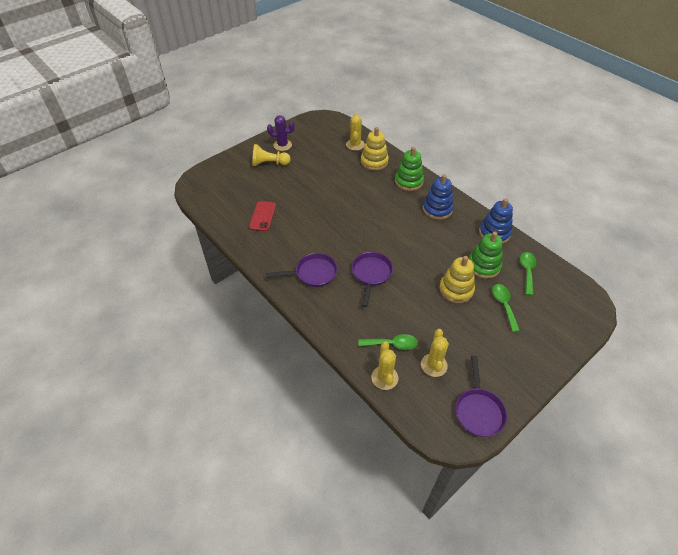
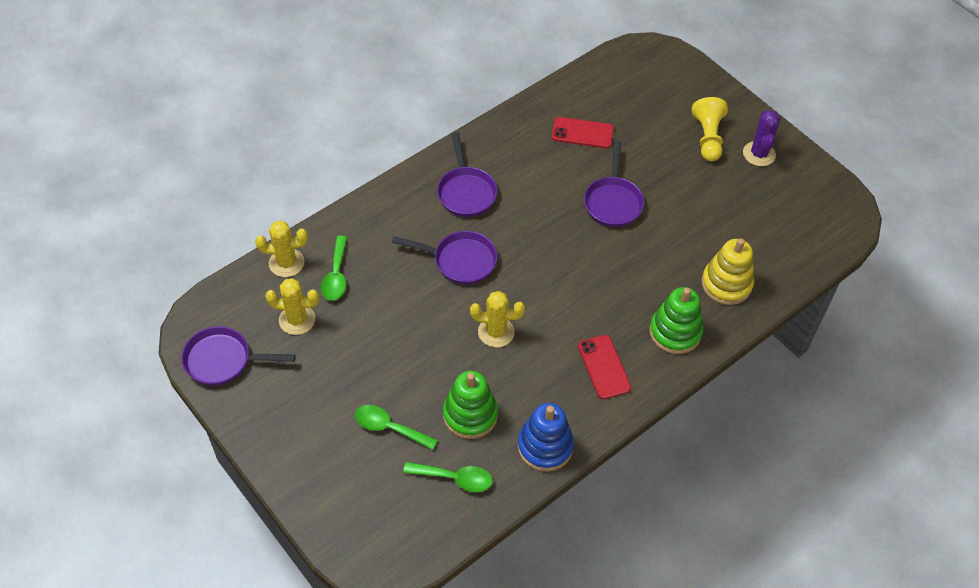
camera: 90 degrees right, 5 degrees up
yellow cactus [346,113,365,151] -> yellow cactus moved to [470,291,525,347]
blue stacking toy [423,174,454,220] -> red phone [578,335,631,399]
yellow stacking toy [439,256,475,303] -> none
green spoon [492,284,520,332] -> green spoon turned 150 degrees counterclockwise [354,405,438,450]
none -> purple pan [584,141,644,227]

